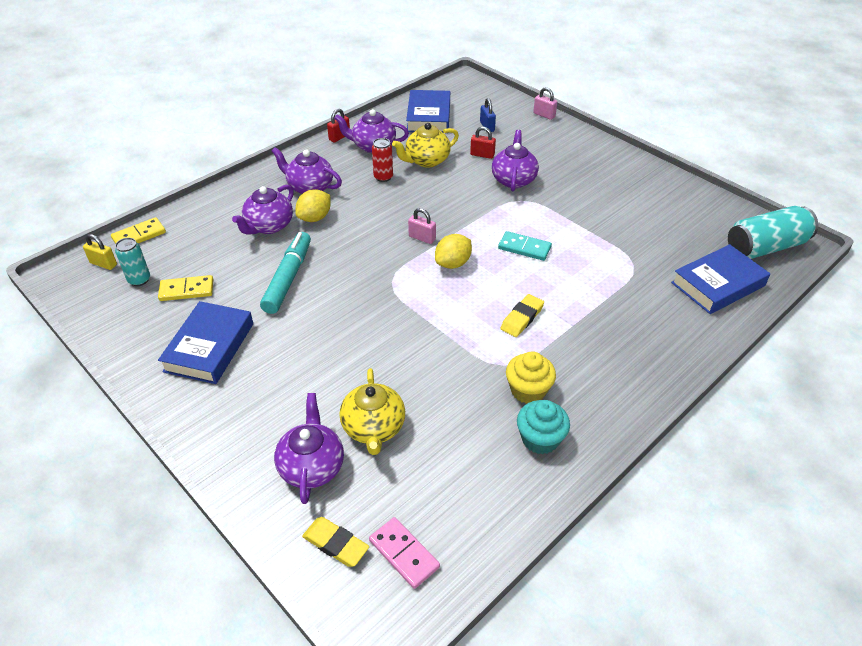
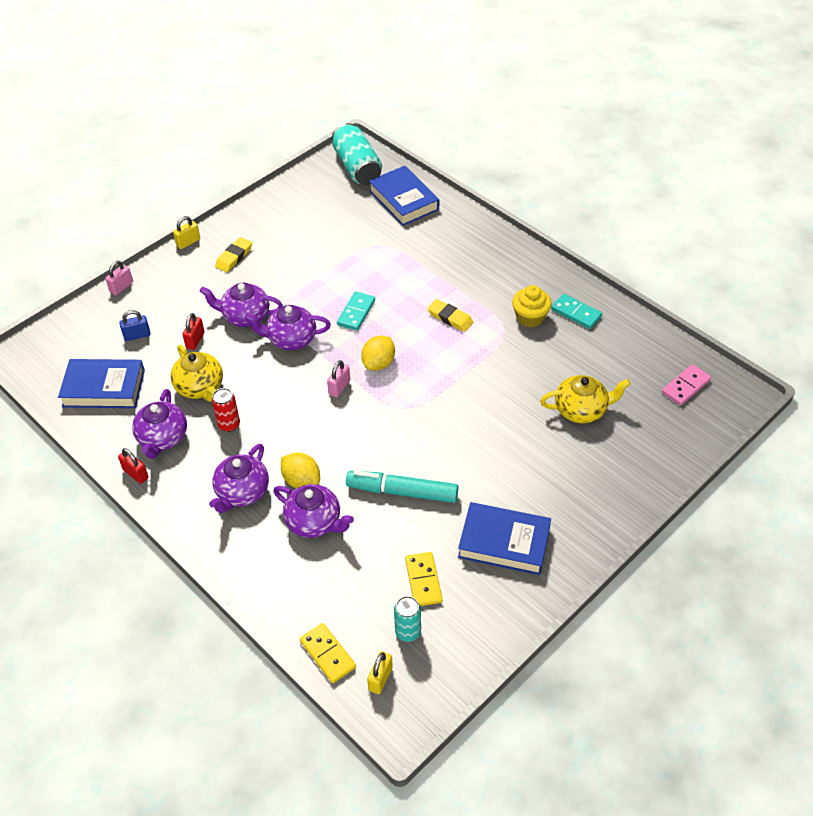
camera: 90 degrees left, 5 degrees up
purple teapot [274,393,344,504] -> purple teapot moved to [245,305,331,350]
yellow eraser [302,517,369,567] -> yellow eraser moved to [215,237,252,272]
yellow lemon [435,234,472,269] -> yellow lemon turned 75 degrees clockwise [361,336,395,371]
turquoise cupcake [517,400,570,455] -> turquoise domino [551,294,602,329]
none -> yellow padlock [173,216,200,249]

